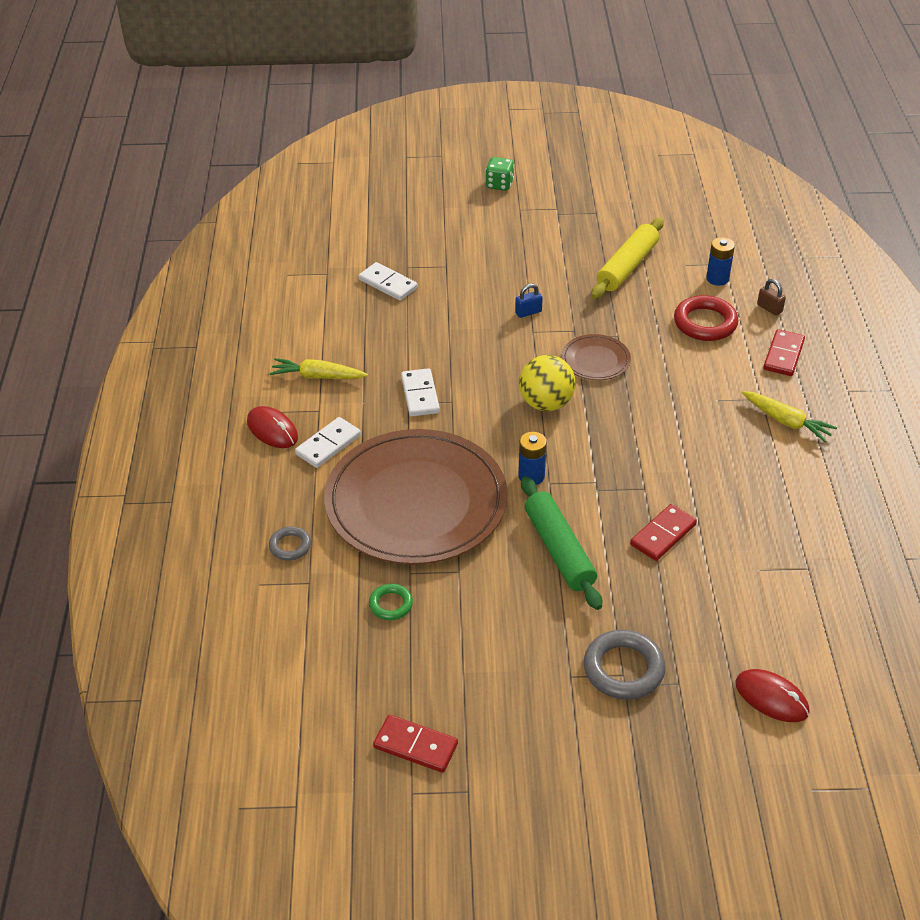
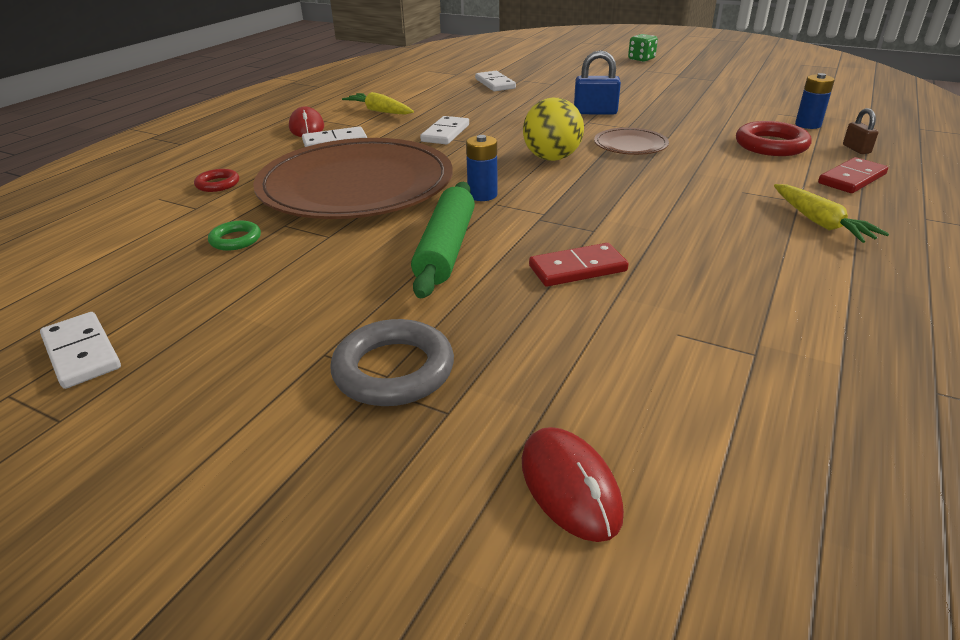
camera: 30 degrees right, 10 degrees down
grey ring [269,526,311,561] -> red ring [194,169,239,192]
red domino [373,715,458,773] -> white domino [40,312,121,389]
blue padlock [515,284,543,318] -> blue padlock [574,50,621,115], size x1.69
yellow rolling pin [591,218,664,299] -> none

